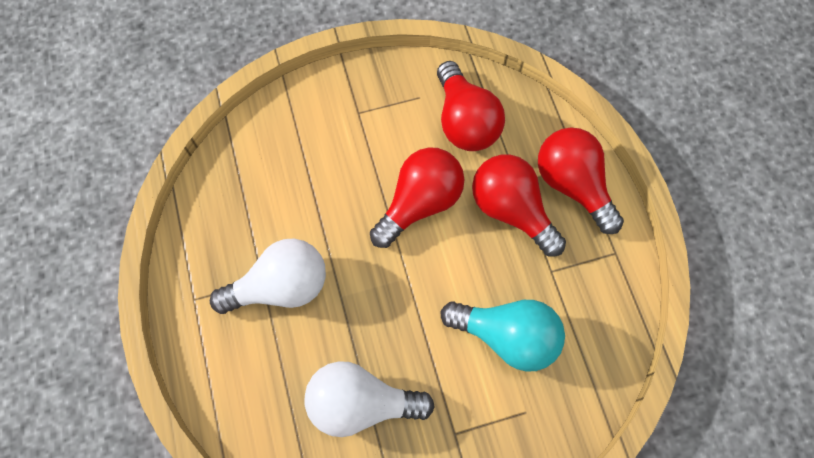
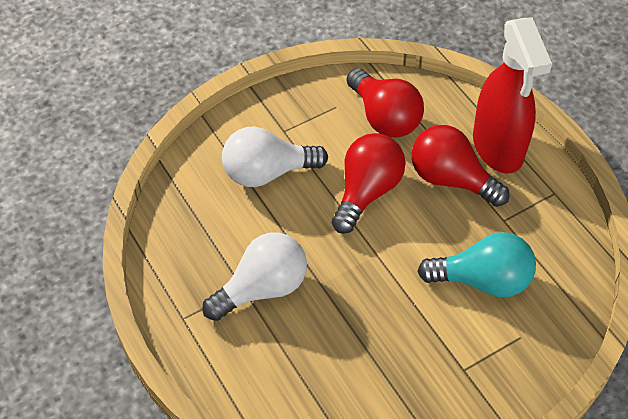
camera: 15 degrees left, 15 degrees down
white light bulb [304,361,435,437] -> white light bulb moved to [222,127,328,187]
red light bulb [538,128,624,234] -> red spray bottle [473,18,552,174]

